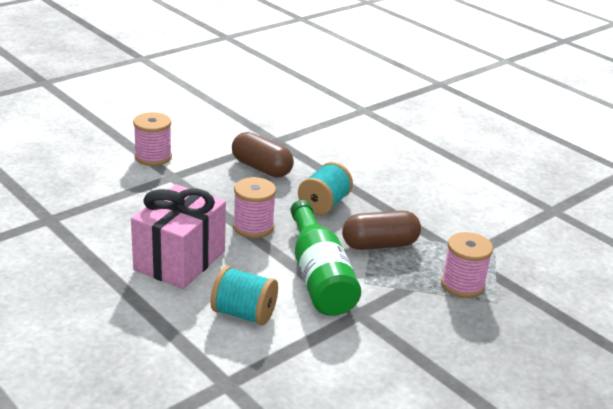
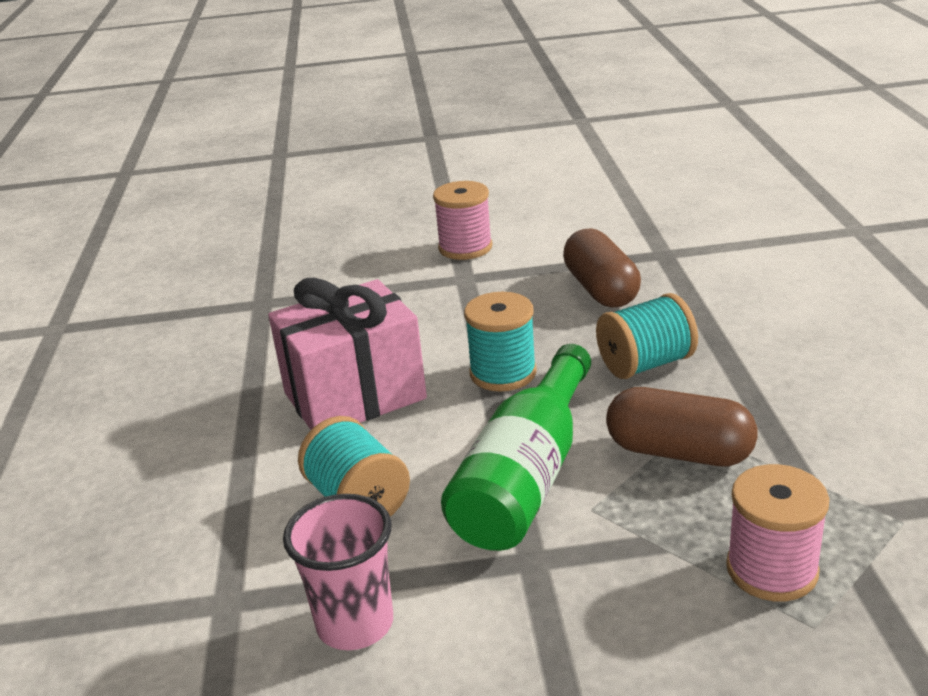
camera: 40 degrees right, 0 degrees up
pink spool [233,177,276,238] -> turquoise spool [464,292,537,391]
none -> pink cup [283,494,393,650]

